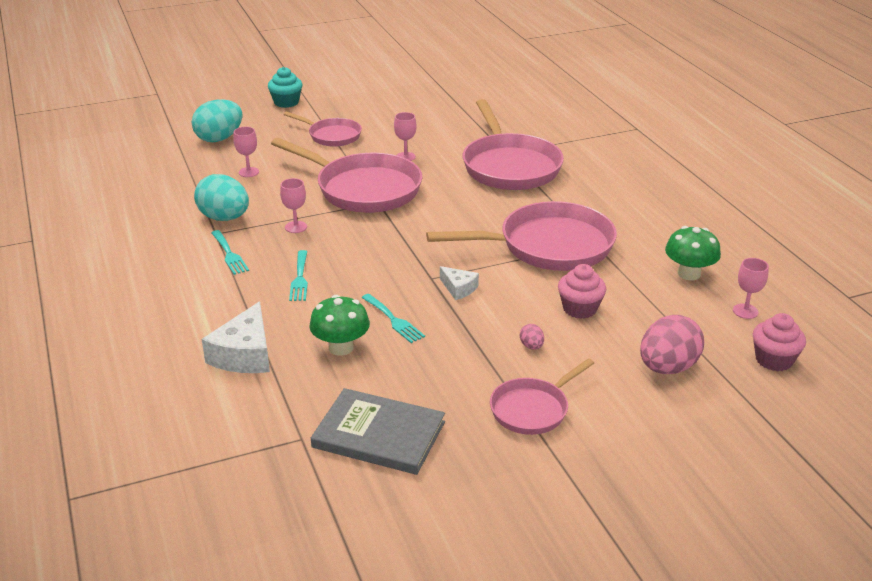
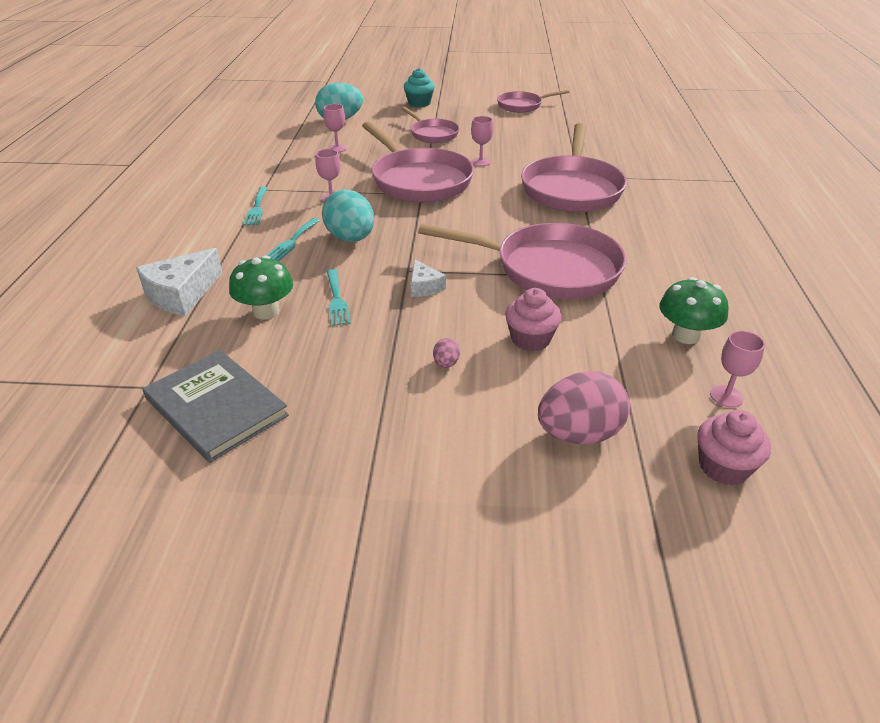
camera: 25 degrees right, 5 degrees up
turquoise egg [194,174,249,221] -> turquoise egg moved to [322,190,374,242]
pink pan [490,358,594,435] -> pink pan moved to [497,90,569,113]

